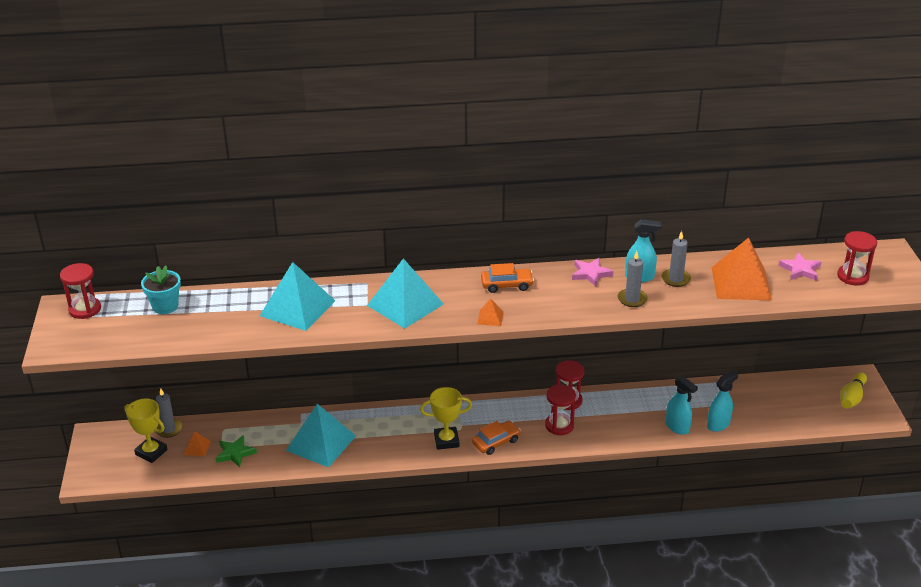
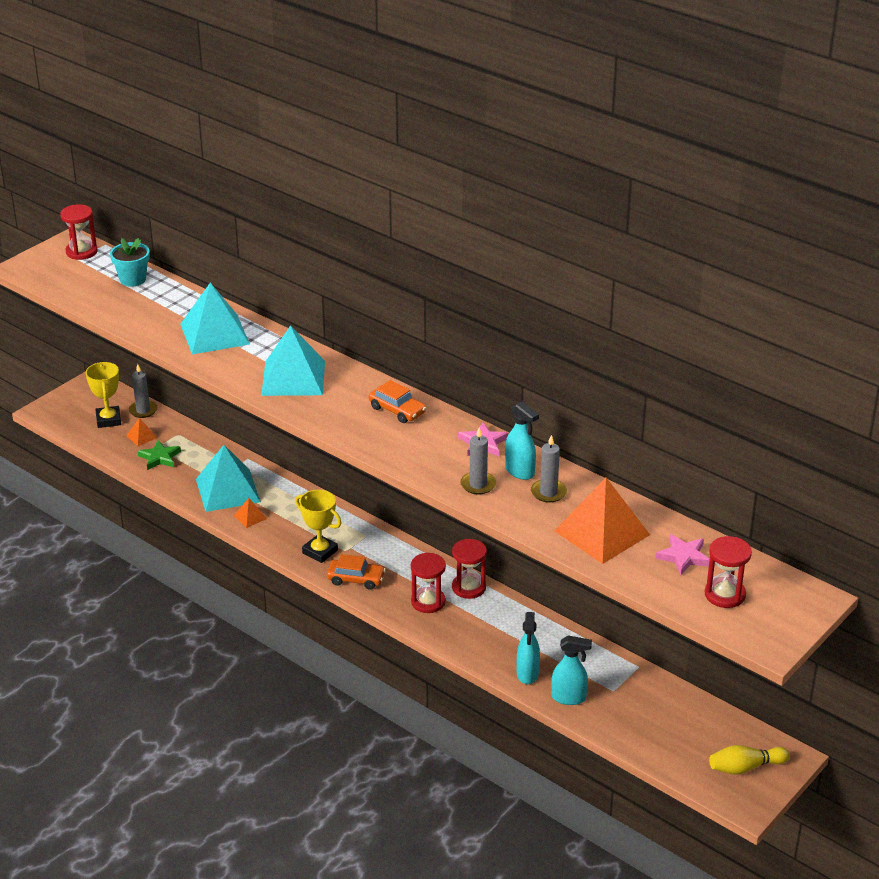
camera: 45 degrees right, 0 degrees up
orange pyramid [477,298,504,326] -> orange pyramid moved to [234,498,267,528]

